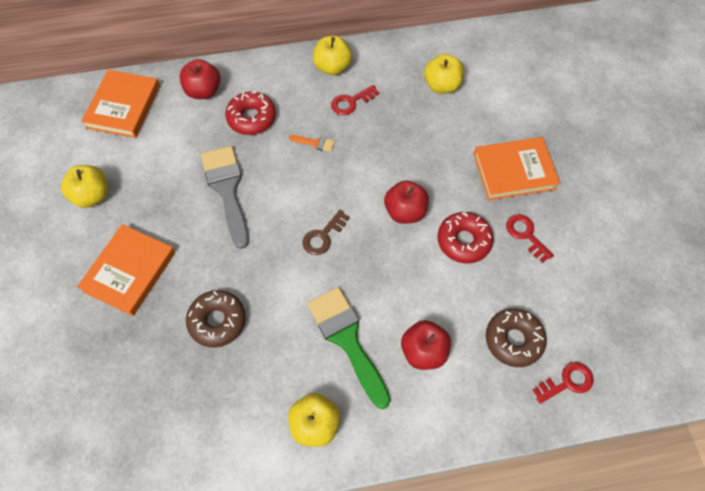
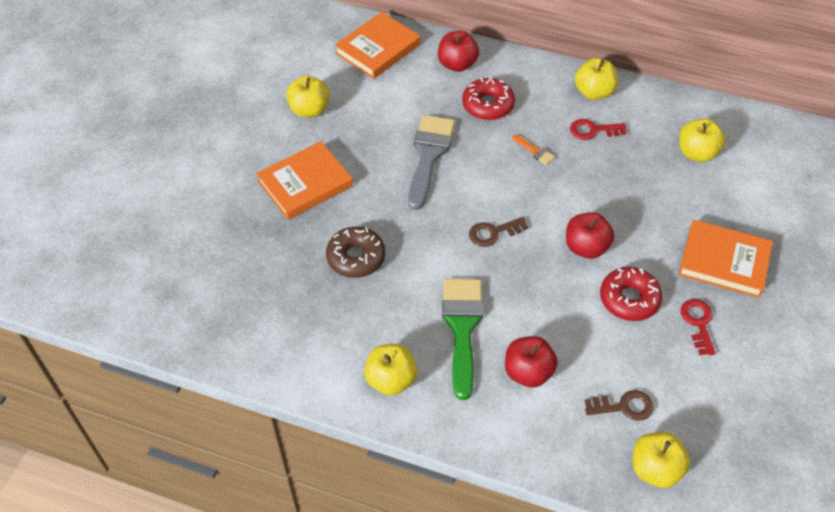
camera: 30 degrees right, 10 degrees down
brown donut [486,309,547,367] -> brown key [585,390,654,421]
red key [533,362,594,404] -> yellow apple [633,432,690,488]

